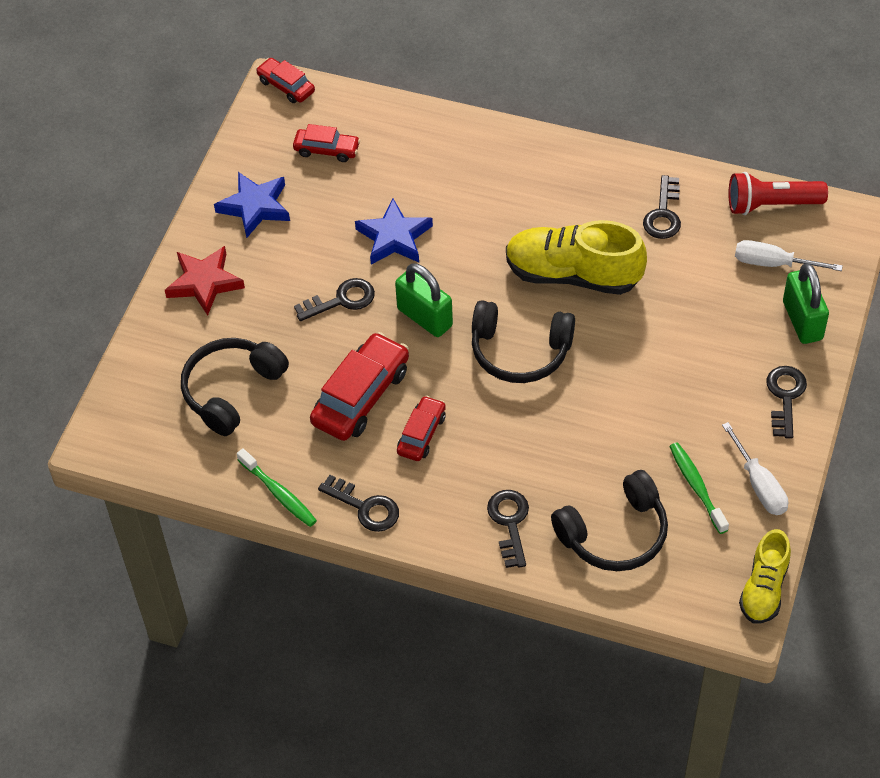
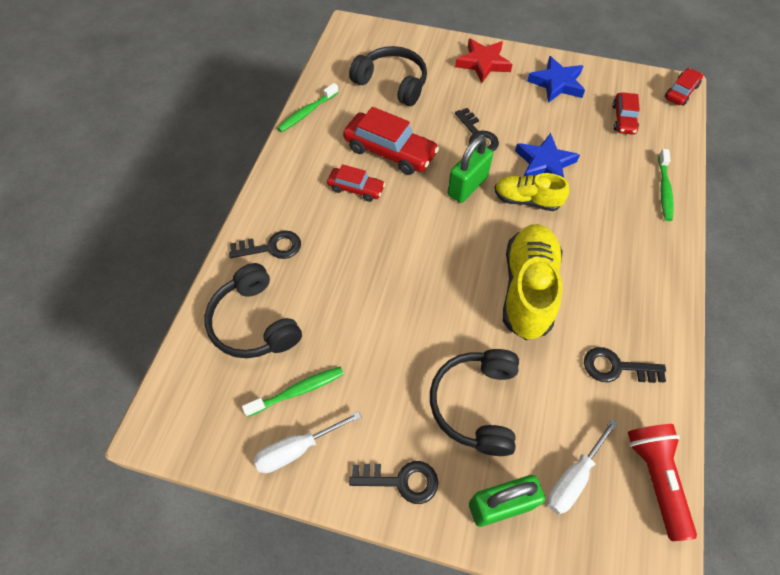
camera: 85 degrees right, 5 degrees up
black key [318,475,399,532] -> none
black headphones [472,300,575,383] -> black headphones moved to [430,349,519,456]
white screwdriver [735,240,843,271] -> white screwdriver turned 150 degrees counterclockwise [547,419,618,514]
yellow shoe [739,529,791,623] -> yellow shoe moved to [494,173,569,211]
none -> green toothbrush [658,149,674,221]

